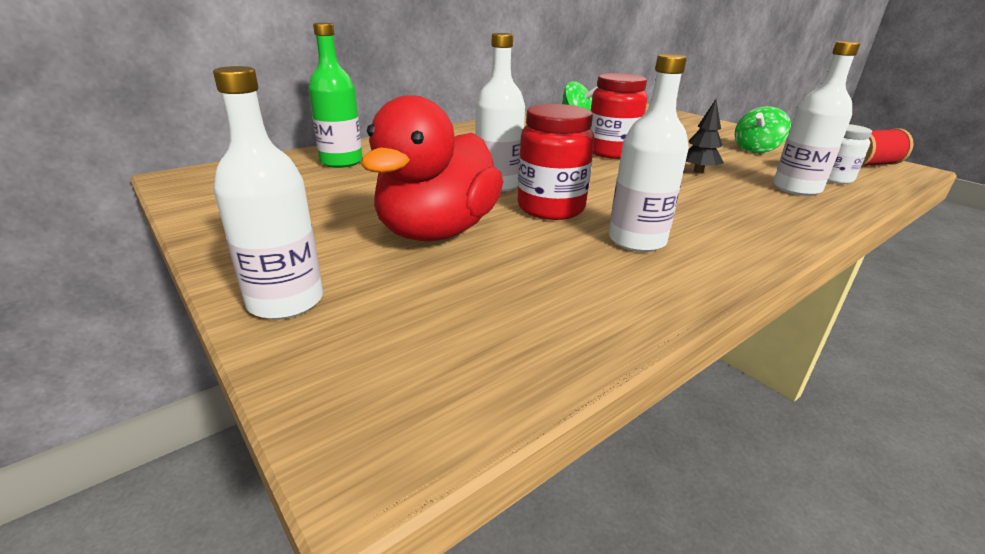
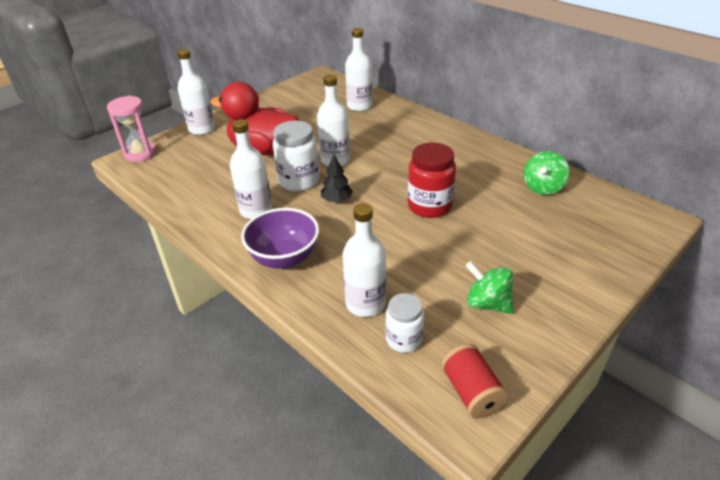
camera: 85 degrees right, 10 degrees up
green bottle [308,23,363,168] -> white bottle [345,28,373,111]
red jar [518,104,594,220] -> white jar [273,121,319,191]
black tree [686,99,724,173] -> black tree moved to [321,154,353,203]
none -> pink hourglass [107,96,157,162]
none -> purple bowl [241,208,319,269]

